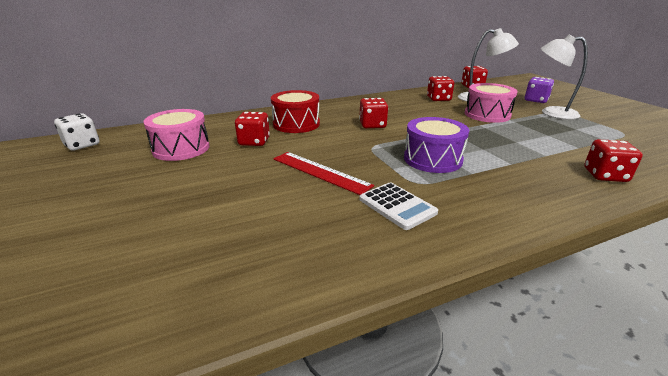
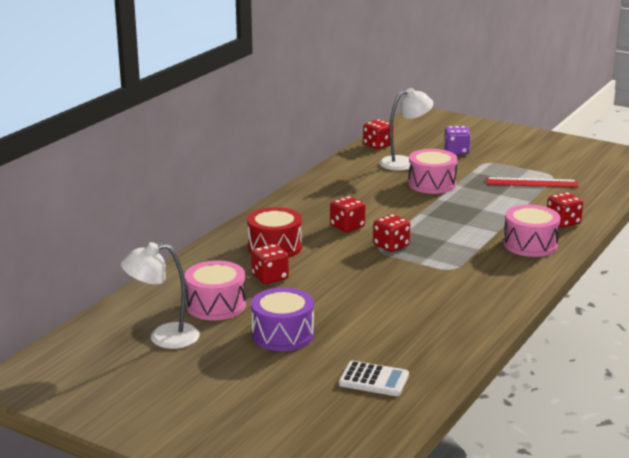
camera: 35 degrees left, 5 degrees down
white dice [54,113,100,151] -> none
red ruler [273,152,374,195] -> red ruler moved to [486,177,579,188]
white calculator [359,182,438,230] -> white calculator moved to [339,361,409,396]
purple drum [404,117,469,173] -> purple drum moved to [251,287,314,351]
red dice [427,76,454,101] -> red dice moved to [373,214,410,252]
white lamp [541,35,588,120] -> white lamp moved to [121,242,200,349]
none -> pink drum [503,204,561,257]

